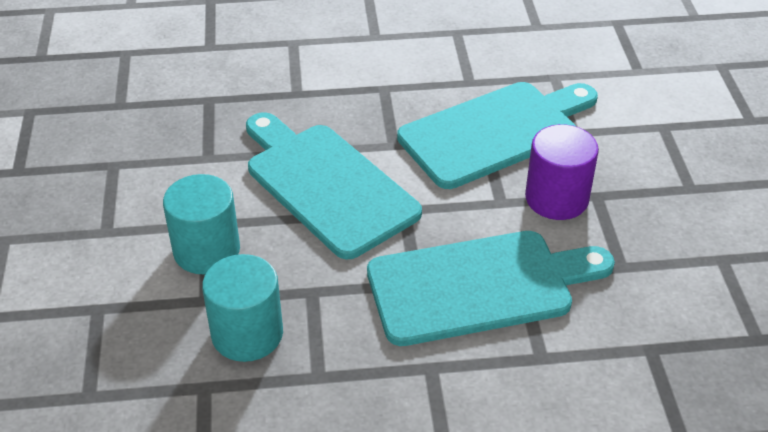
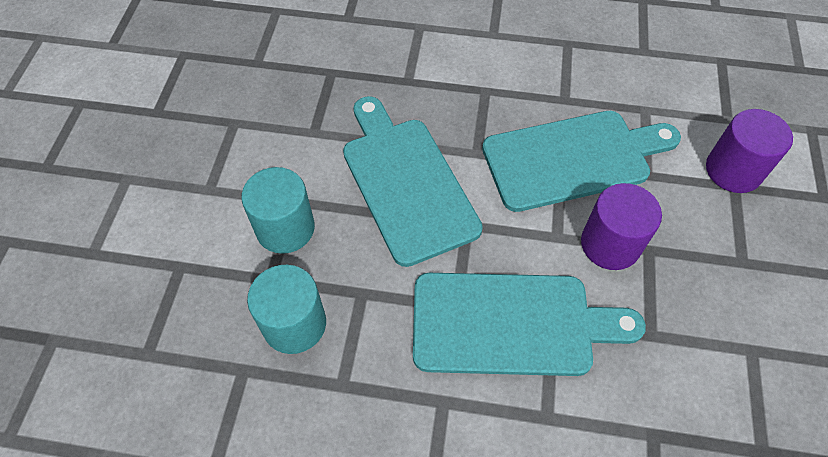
camera: 15 degrees right, 15 degrees up
none -> purple cylinder [706,109,793,193]

